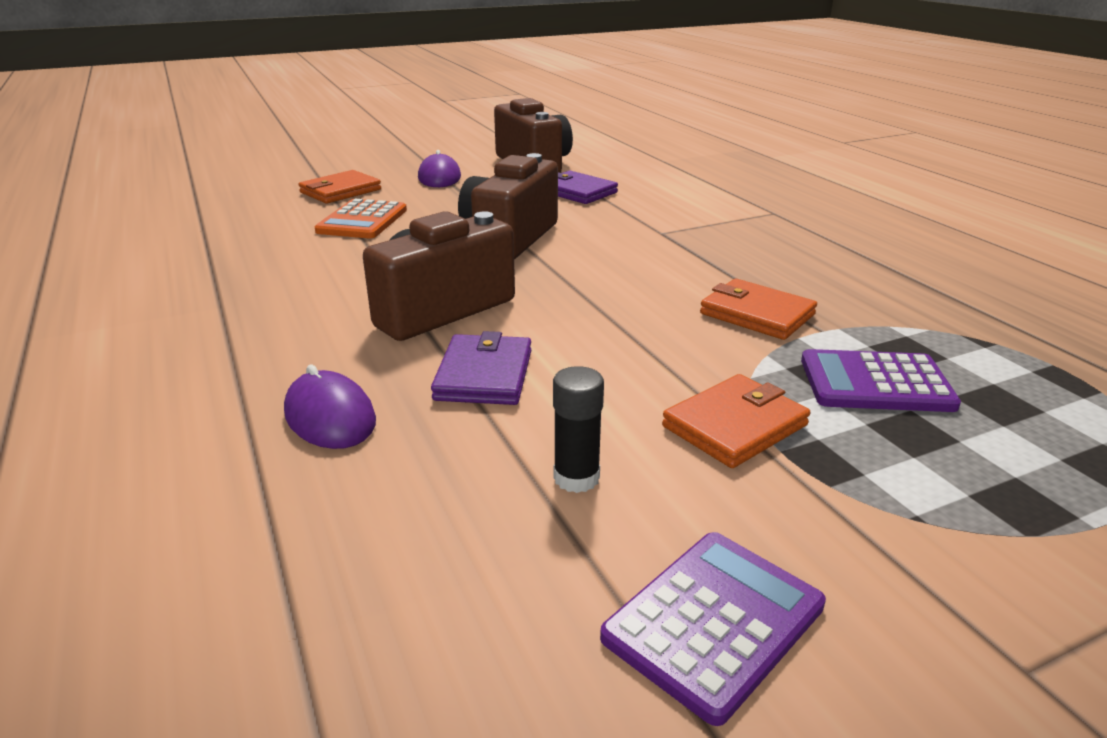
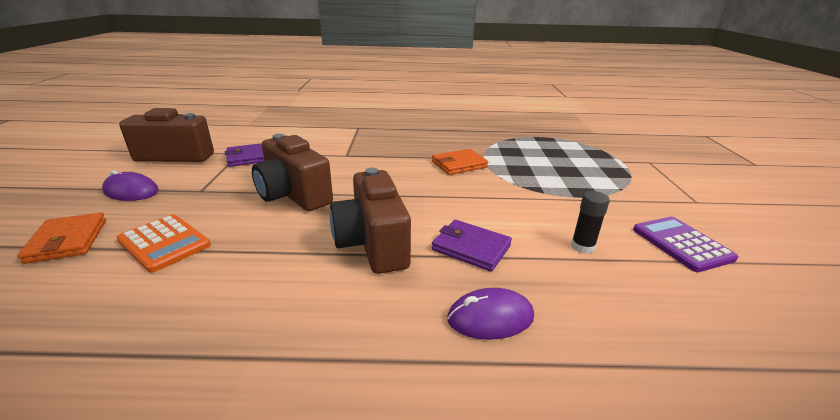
camera: 65 degrees left, 0 degrees up
orange wallet [662,374,810,468] -> none
purple calculator [801,349,961,412] -> none

